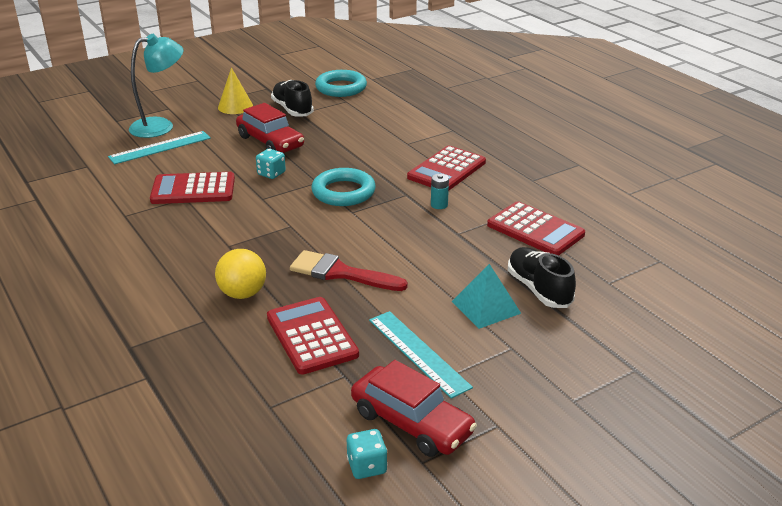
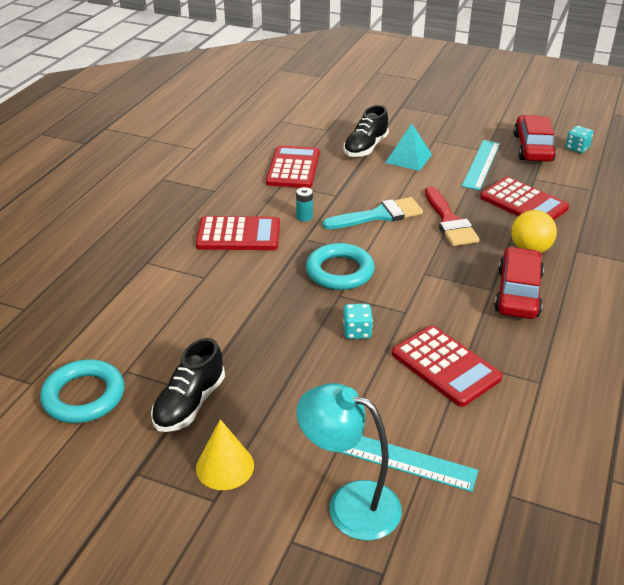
camera: 125 degrees left, 5 degrees up
red car [236,103,304,153] -> red car moved to [494,247,544,319]
red calculator [267,297,359,375] -> red calculator turned 75 degrees counterclockwise [480,177,569,220]
none -> turquoise brush [322,197,423,229]

